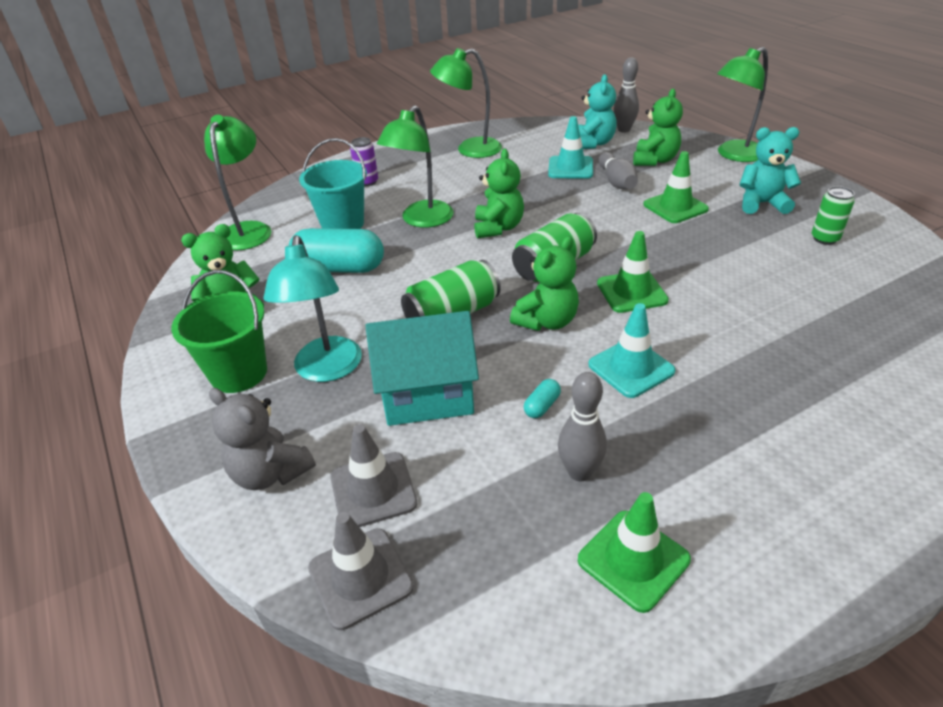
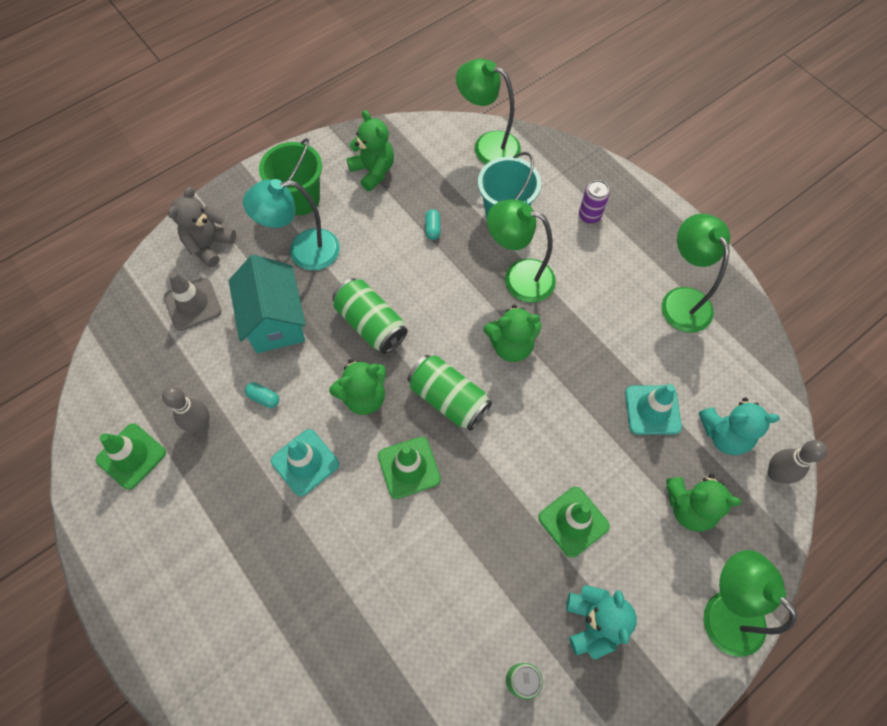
camera: 80 degrees right, 25 degrees up
green lamp [204,115,271,250] -> green lamp turned 150 degrees counterclockwise [456,59,521,164]
turquoise capsule [289,228,384,273] -> turquoise capsule [425,209,441,240], size x0.41
grey traffic cone [308,512,414,630] -> none
green teddy bear [510,236,579,331] -> green teddy bear turned 60 degrees counterclockwise [329,359,386,415]
grey bowling pin [598,152,638,189] -> none

